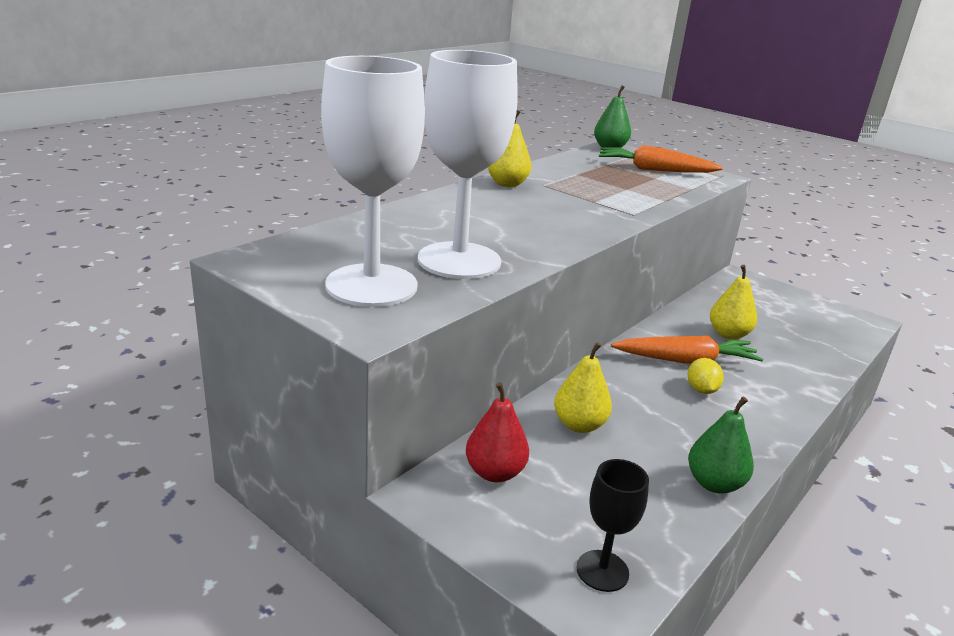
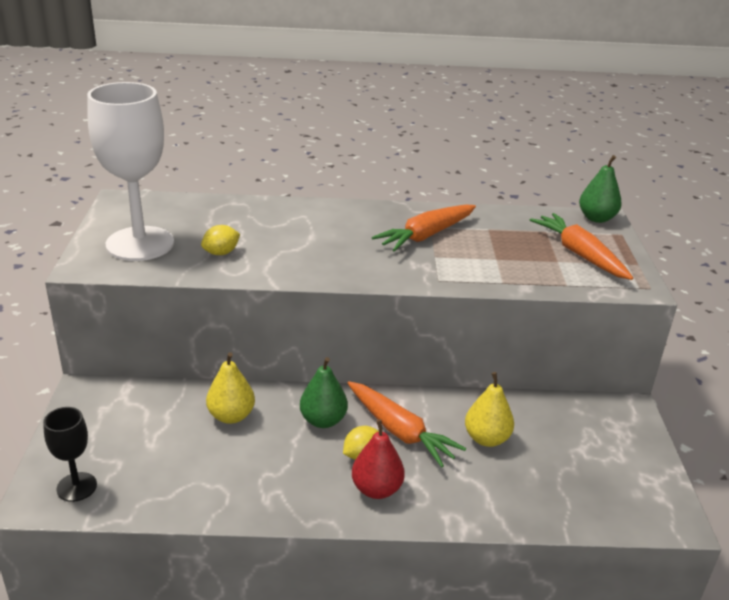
camera: 50 degrees right, 5 degrees up
white goblet [418,50,518,279] -> yellow lemon [201,225,240,255]
red pear [466,383,529,482] -> red pear moved to [352,419,405,499]
yellow pear [488,110,531,187] -> none
green pear [688,396,754,493] -> green pear moved to [300,357,348,428]
none -> orange carrot [372,205,476,252]

